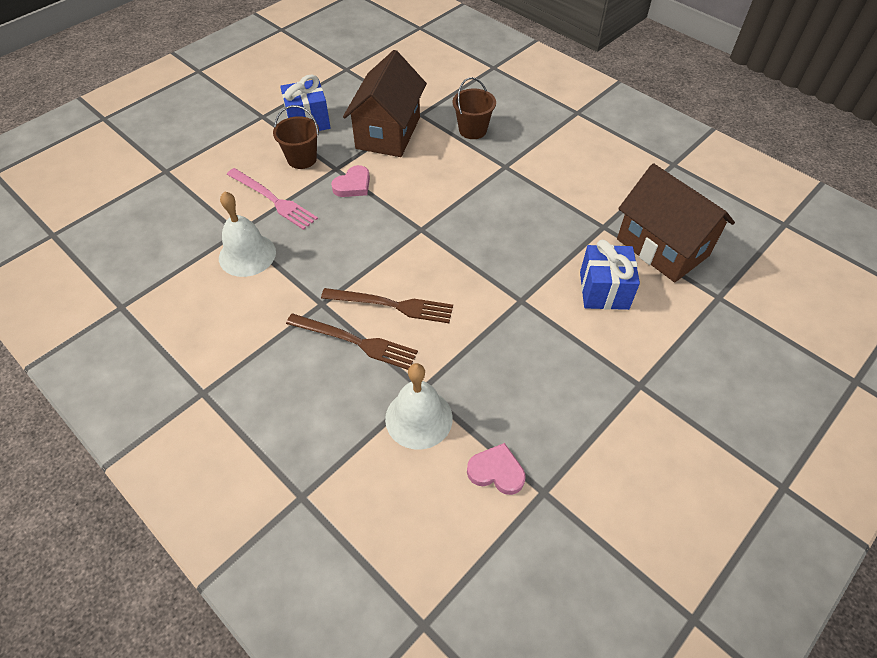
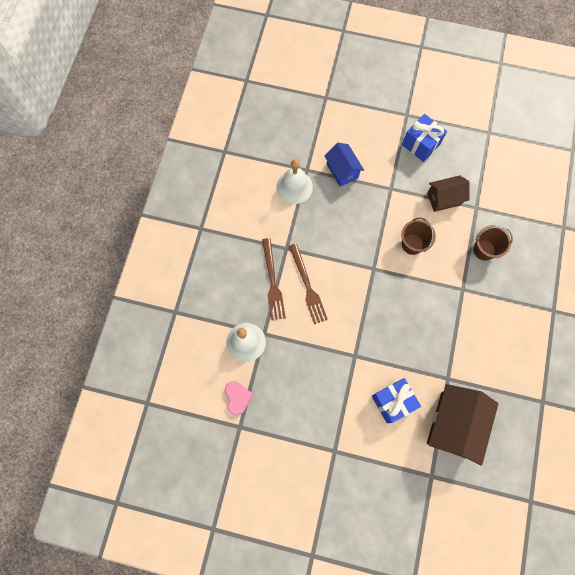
camera: 60 degrees right, 20 degrees up
pink fork [227,168,318,230] -> blue house [324,143,364,187]
brown bucket [273,105,319,169] -> brown bucket moved to [401,218,436,255]
pink heart [331,165,370,197] -> none
brown house [343,50,427,157] -> brown house [427,175,470,212], size x0.59

